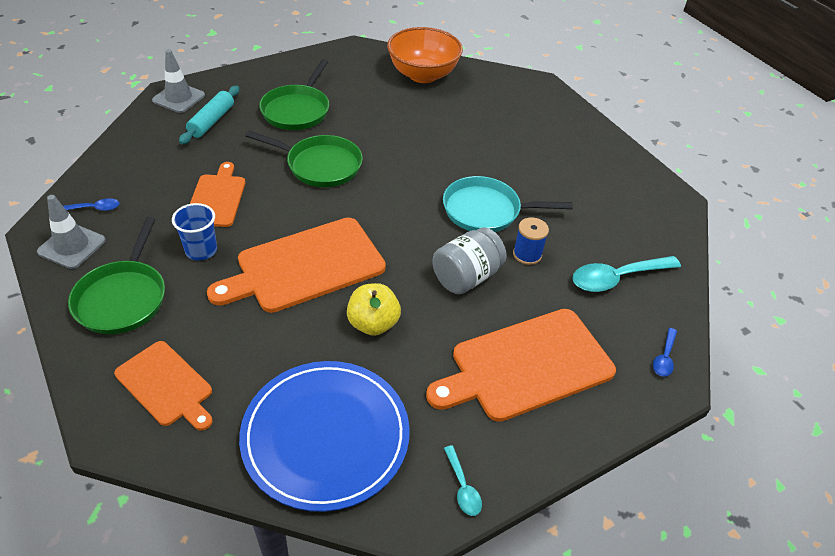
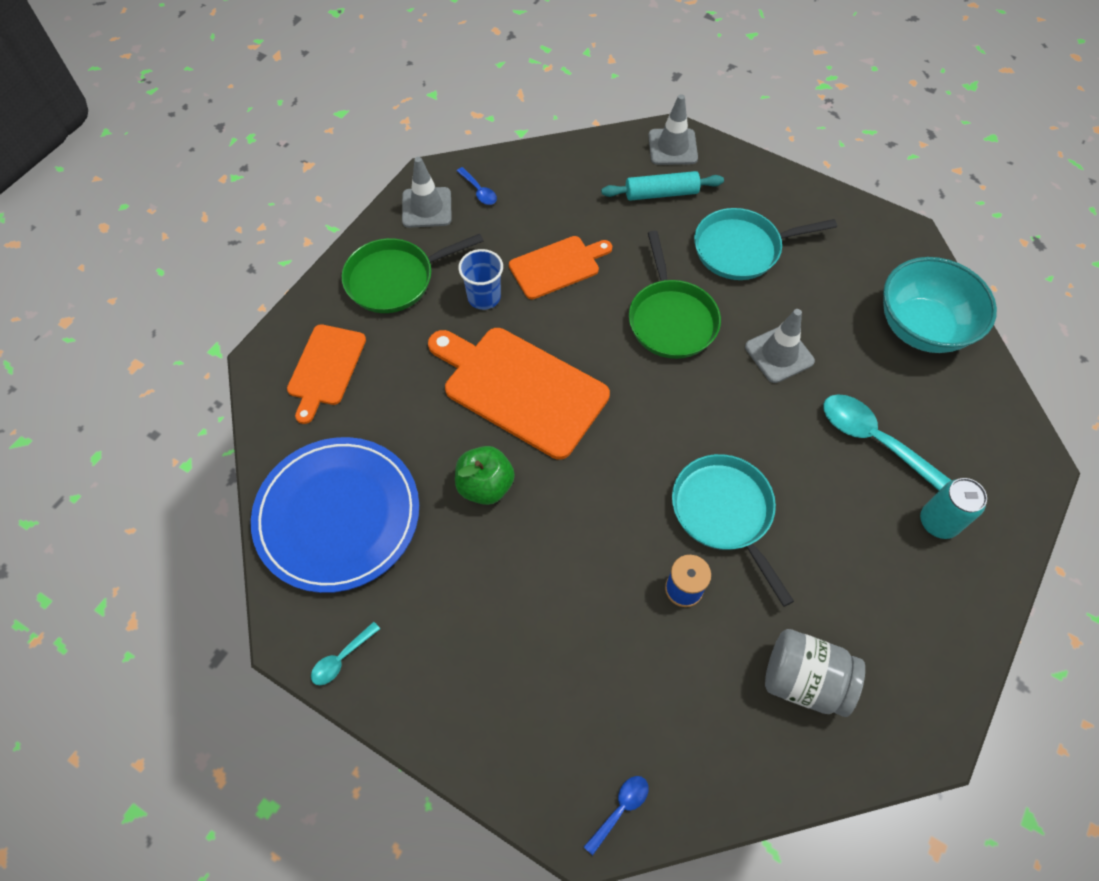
camera: 65 degrees right, 15 degrees up
green pan [259,59,329,130] -> turquoise pan [694,208,837,280]
yellow apple [347,283,401,336] -> green apple [455,446,515,505]
orange bowl [387,27,463,83] -> turquoise bowl [883,257,997,353]
orange cutting board [426,309,616,422] -> none
grey jar [432,227,507,294] -> grey jar moved to [765,629,865,717]
turquoise spoon [572,256,681,292] -> turquoise spoon moved to [823,394,952,491]
blue spoon [653,328,677,377] -> blue spoon turned 135 degrees clockwise [584,776,649,856]
none -> grey traffic cone [745,309,815,383]
none -> turquoise can [920,478,987,539]

